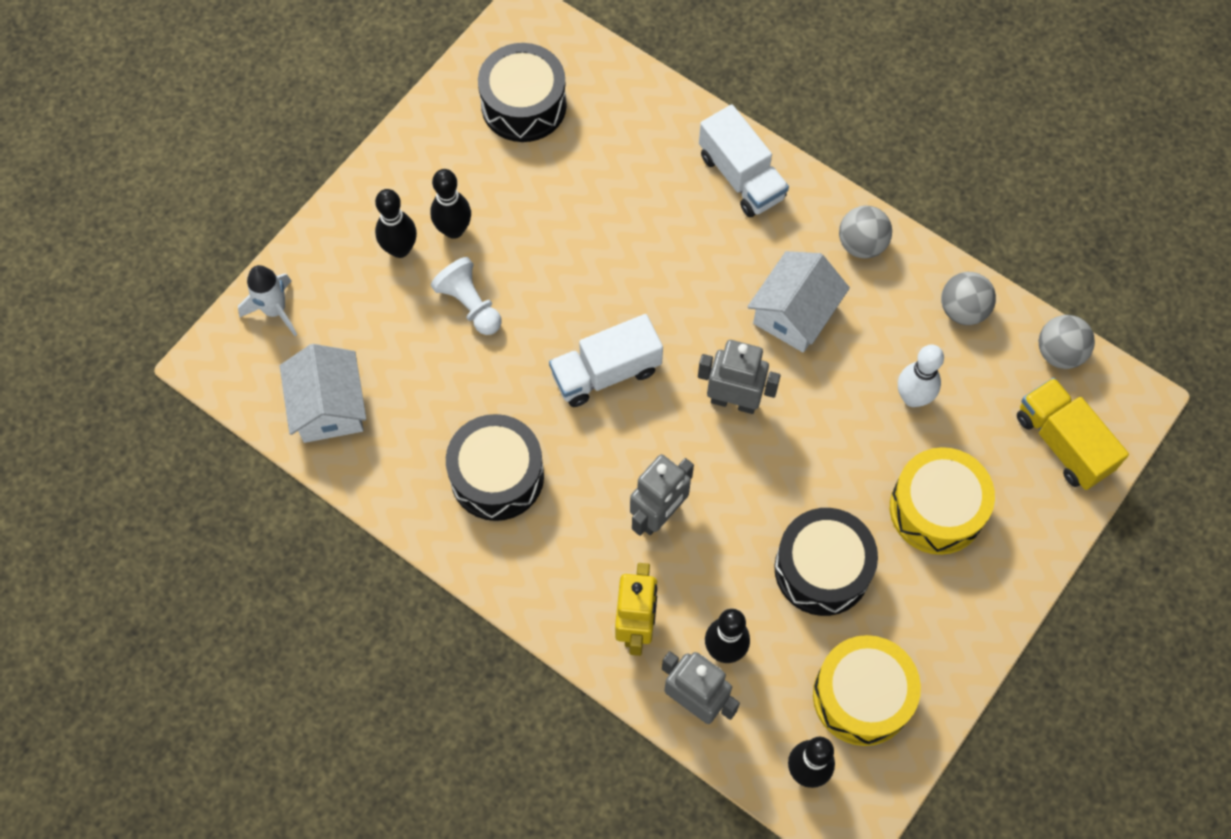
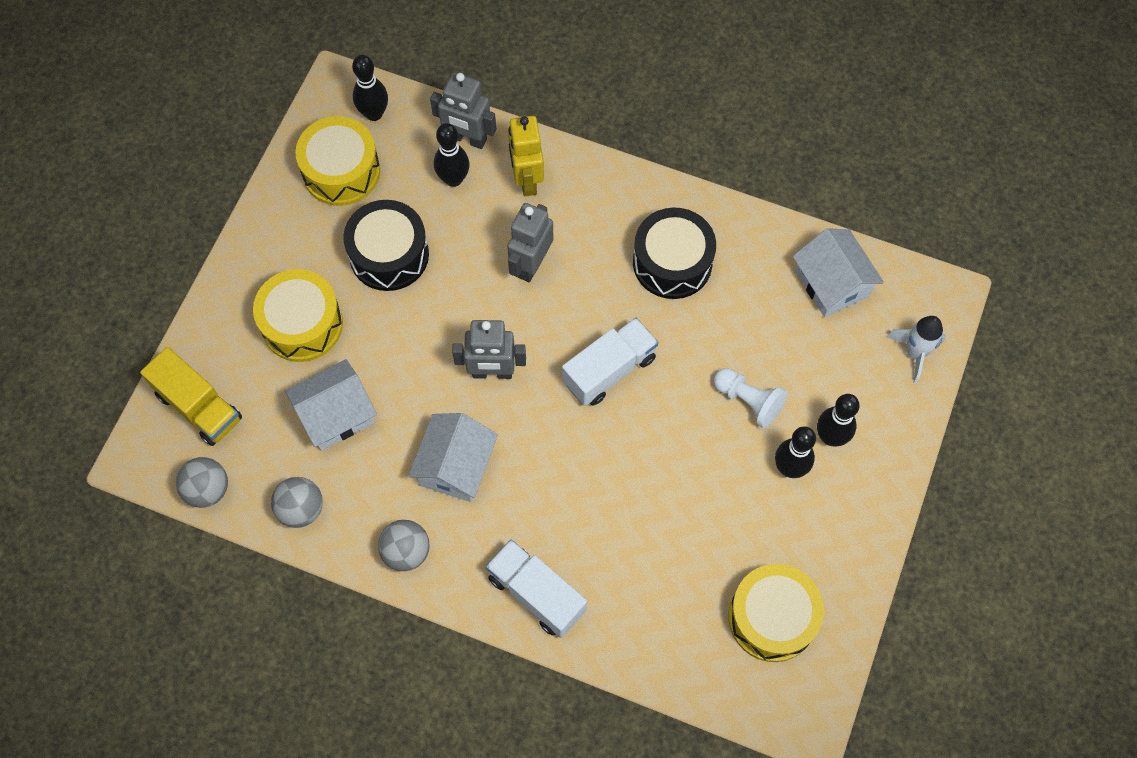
camera: 165 degrees right, 0 degrees up
black drum [478,43,567,142] -> yellow drum [728,564,824,662]
white bowling pin [898,345,944,407] -> white house [285,359,377,450]

